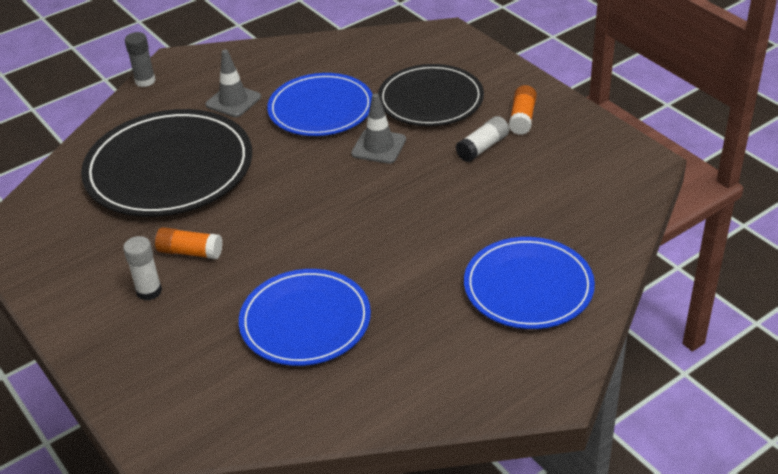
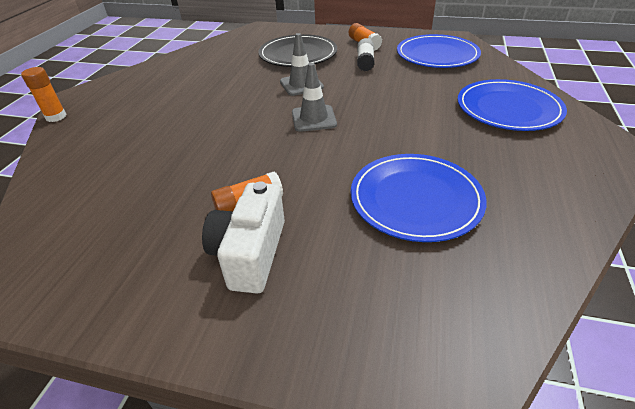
camera: 40 degrees left, 0 degrees up
black plate [81,109,252,217] -> none
white glue stick [123,236,162,301] -> white camera [202,181,285,293]
grey glue stick [125,32,156,87] -> orange glue stick [21,67,67,122]
grey traffic cone [205,50,261,117] -> grey traffic cone moved to [292,63,337,132]
blue plate [267,73,373,136] -> blue plate moved to [397,34,481,68]

